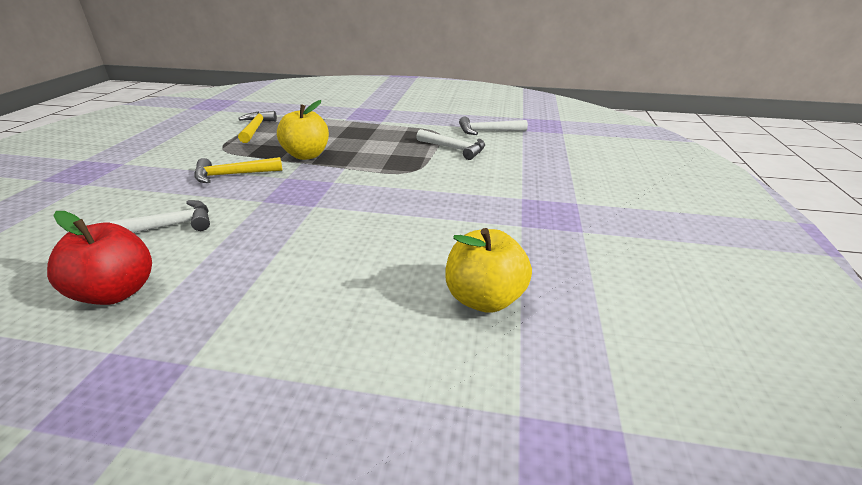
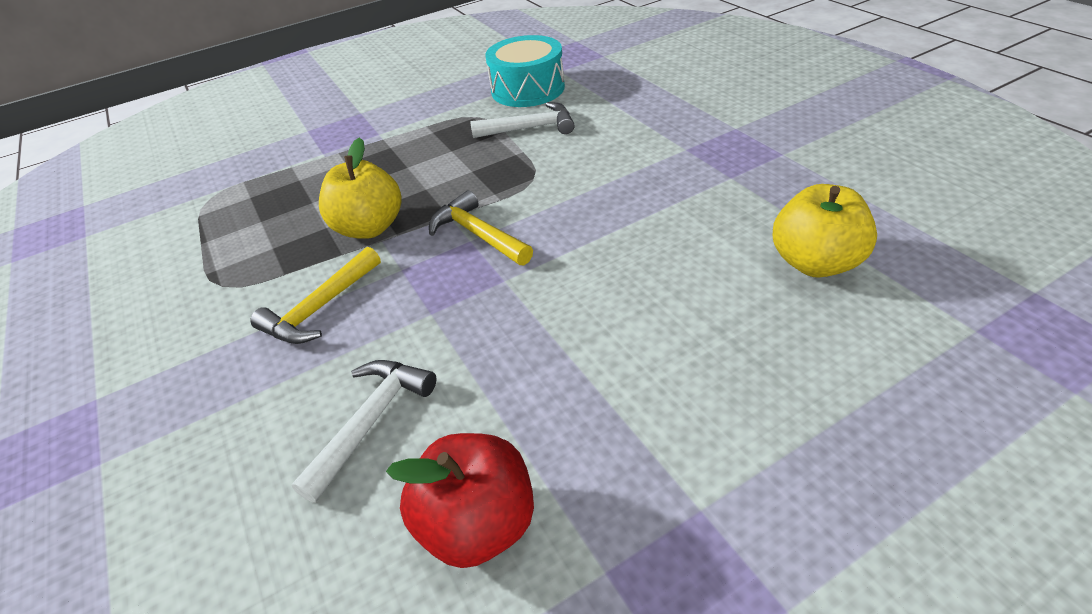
camera: 35 degrees left, 10 degrees up
yellow hammer [238,111,277,143] -> yellow hammer moved to [429,190,533,265]
white hammer [459,117,528,135] -> turquoise drum [485,35,565,107]

